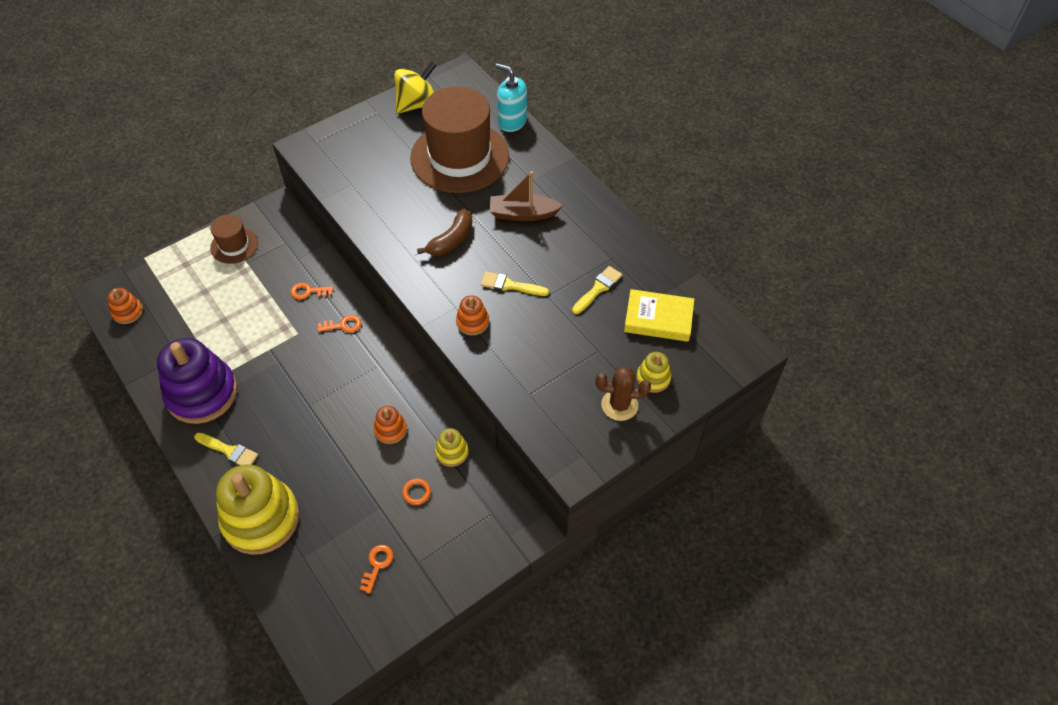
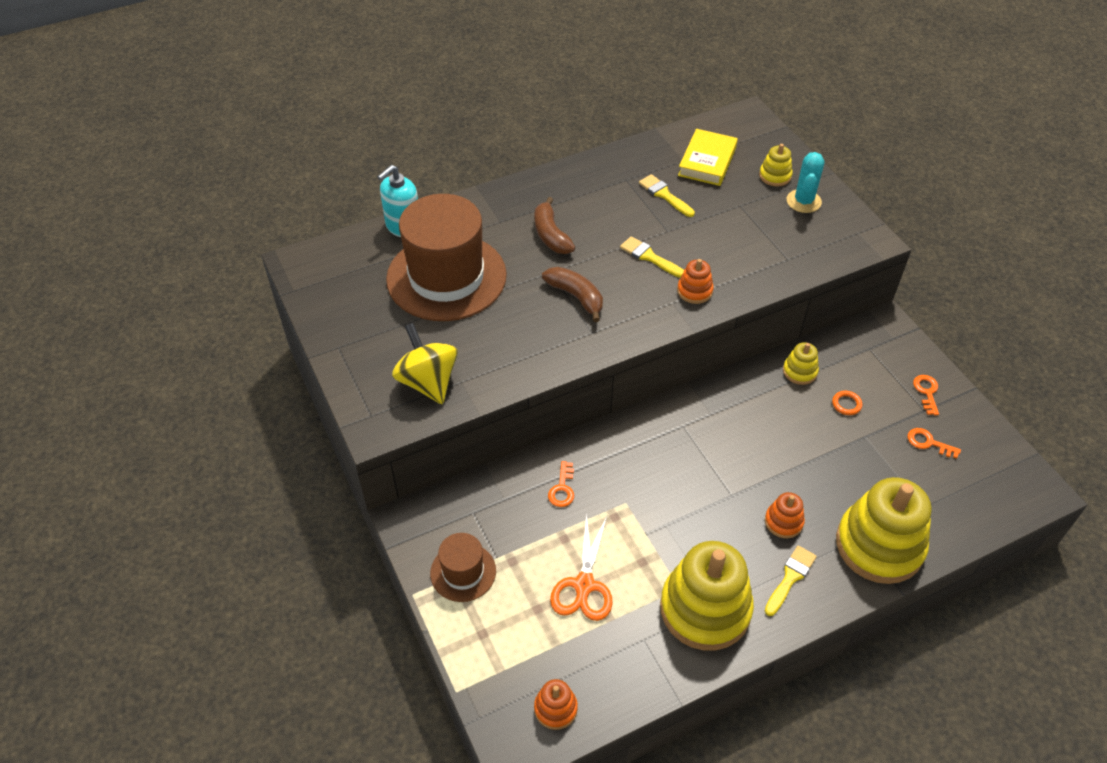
camera: 80 degrees left, 5 degrees down
purple stacking toy [157,338,237,424] -> yellow stacking toy [660,541,754,651]
orange key [317,315,361,333] -> orange key moved to [913,375,939,416]
orange stacking toy [374,406,407,444] -> orange stacking toy moved to [765,492,805,538]
yellow spinning top [394,61,436,114] -> yellow spinning top moved to [392,323,458,404]
yellow brush [481,272,549,296] -> yellow brush turned 105 degrees clockwise [620,236,684,278]
brown boat [490,171,563,221] -> brown banana [534,197,575,254]
brown cactus [596,366,651,421] -> turquoise cactus [787,152,824,213]
none -> orange scissors [550,513,613,621]

